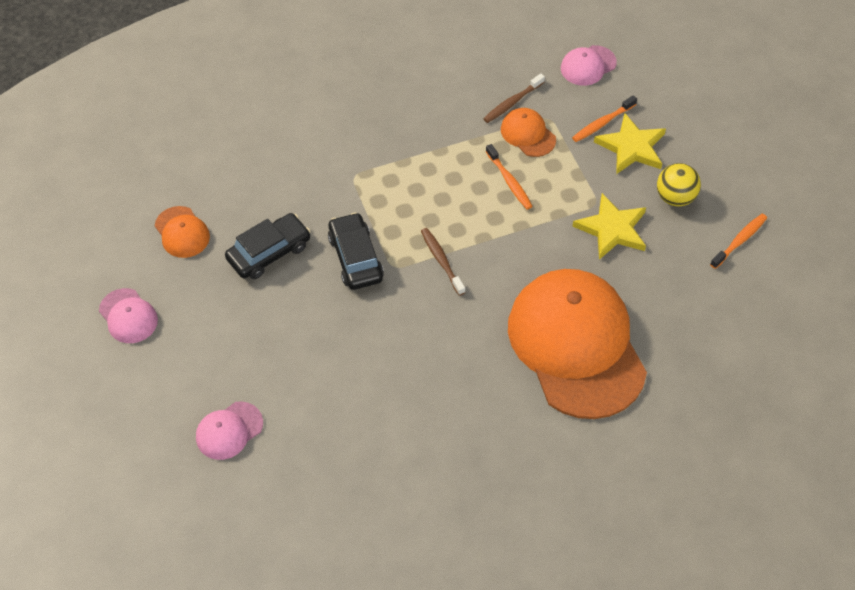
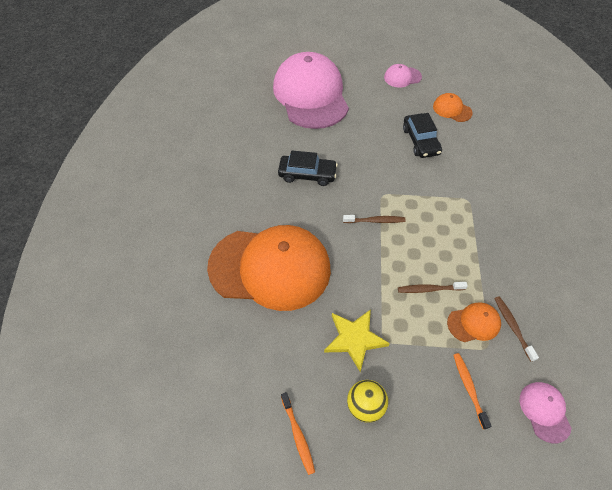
camera: 115 degrees right, 0 degrees up
orange cap [155,206,210,258] -> orange cap turned 45 degrees clockwise [433,93,473,122]
pink cap [196,401,263,460] -> pink cap [273,52,349,129], size x2.45
black car [328,212,384,290] -> black car moved to [278,150,338,186]
orange toothbrush [486,144,533,210] -> brown toothbrush [398,282,468,293]
yellow star [594,113,666,174] -> none

